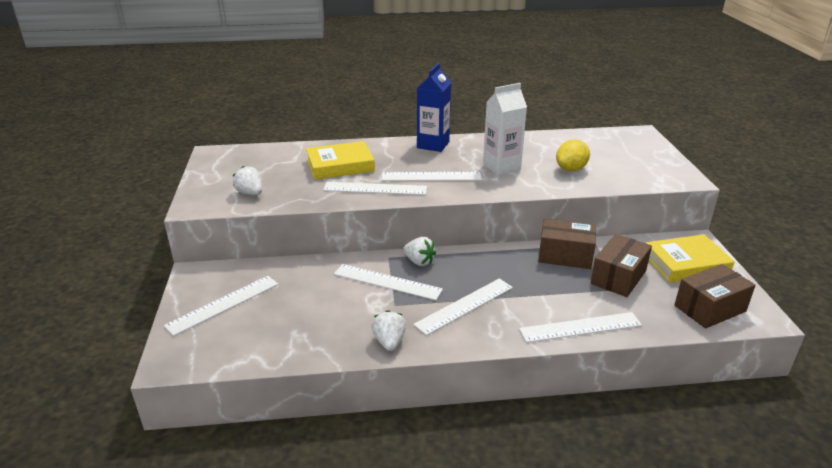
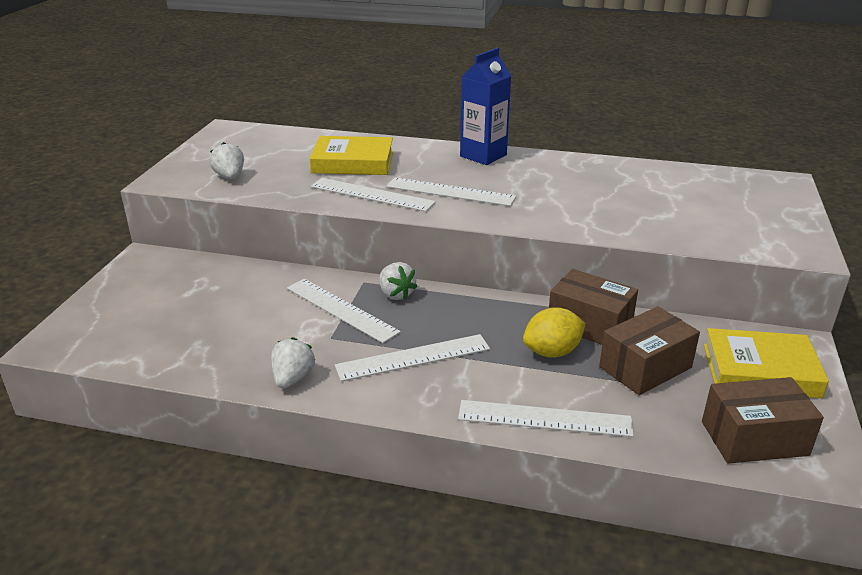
camera: 20 degrees right, 0 degrees up
white ruler [164,276,278,336] -> none
white carton [483,83,527,175] -> none
yellow lemon [556,139,590,171] -> yellow lemon moved to [523,307,586,358]

